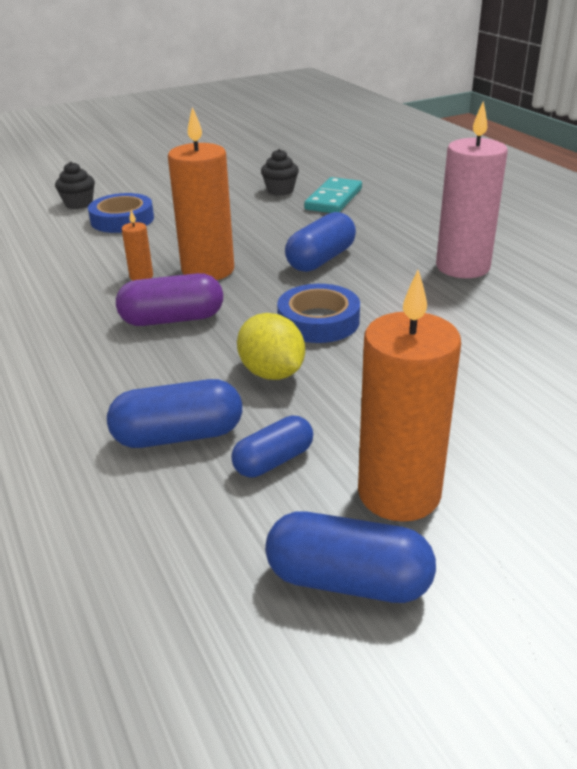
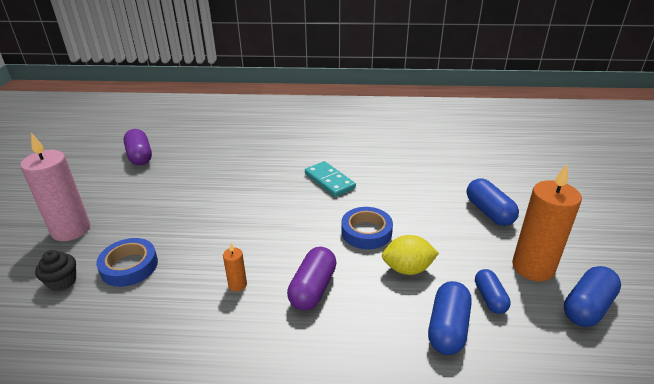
camera: 60 degrees left, 0 degrees up
orange candle [168,107,234,280] -> none
black cupcake [261,149,299,196] -> none
blue capsule [285,212,356,272] -> blue capsule moved to [467,178,519,226]
turquoise domino [304,177,362,213] -> turquoise domino moved to [305,161,356,197]
pink candle [436,101,508,278] -> pink candle moved to [20,133,90,241]
none -> purple capsule [124,129,152,165]

